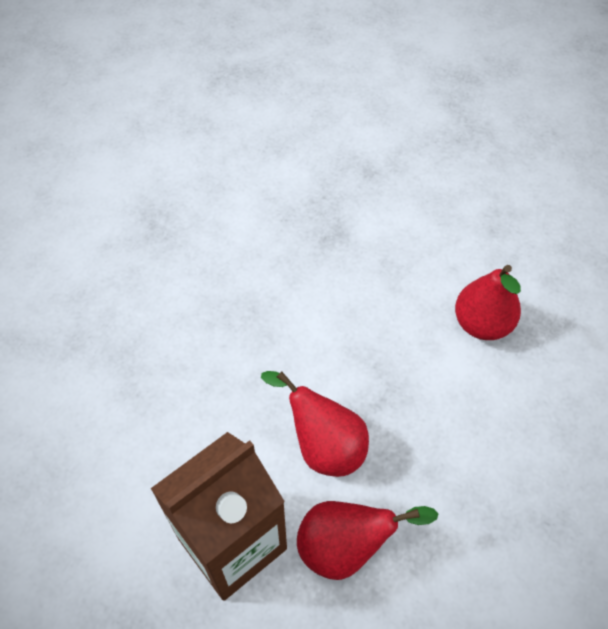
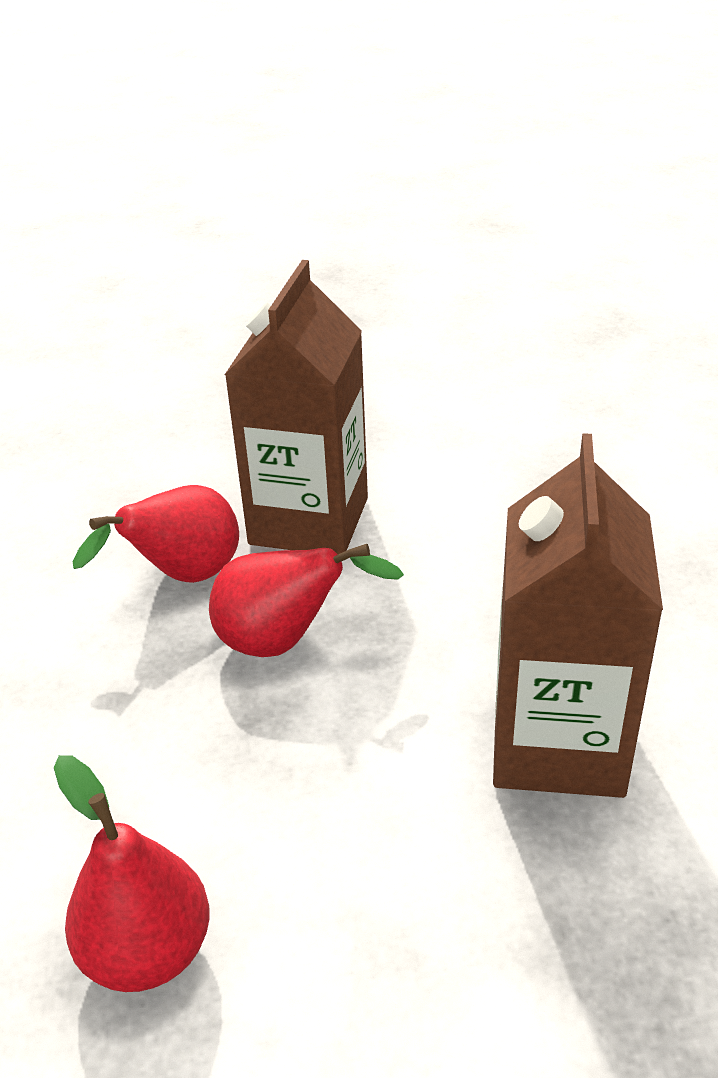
camera: 145 degrees right, 20 degrees down
none -> brown carton [493,433,663,798]

